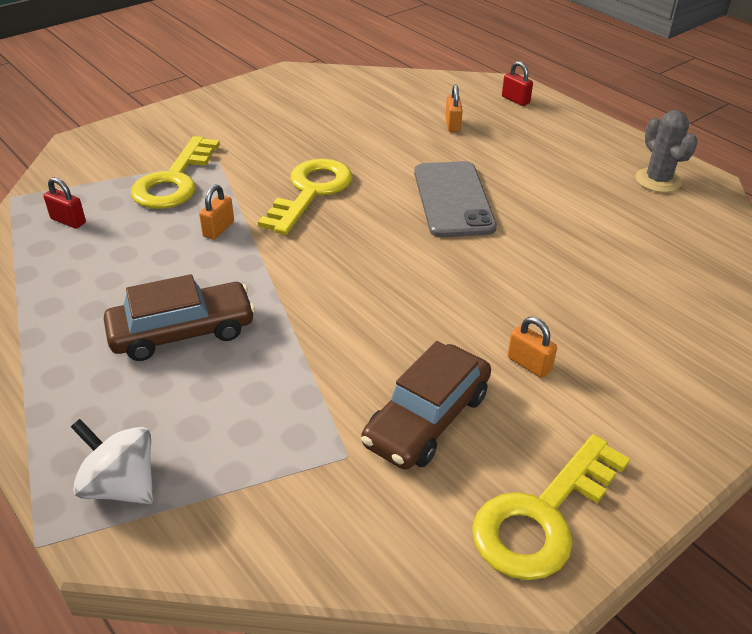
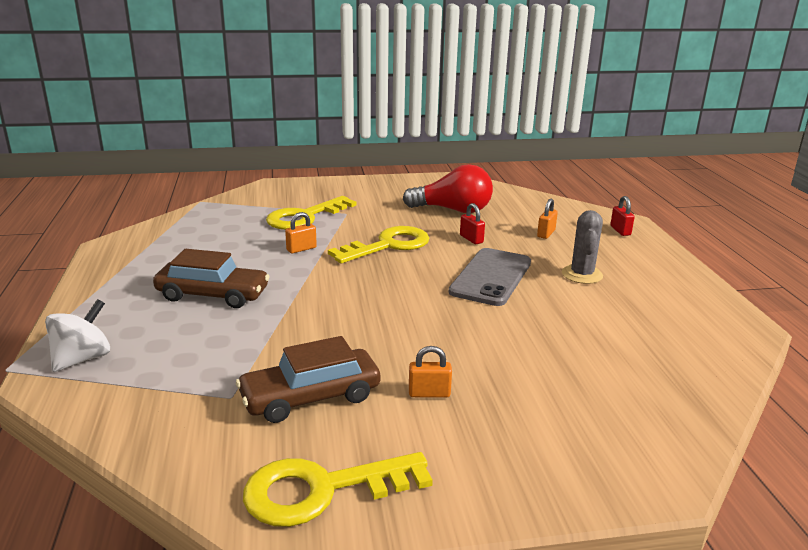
camera: 30 degrees right, 15 degrees down
red padlock [43,177,86,229] -> red padlock moved to [460,203,485,244]
white spinning top [71,419,153,504] -> white spinning top turned 60 degrees clockwise [45,299,110,372]
orange padlock [508,317,557,378] -> orange padlock turned 75 degrees counterclockwise [409,346,452,398]
grey cactus [635,110,698,193] -> grey cactus moved to [562,210,603,284]
none -> red light bulb [403,164,493,213]

